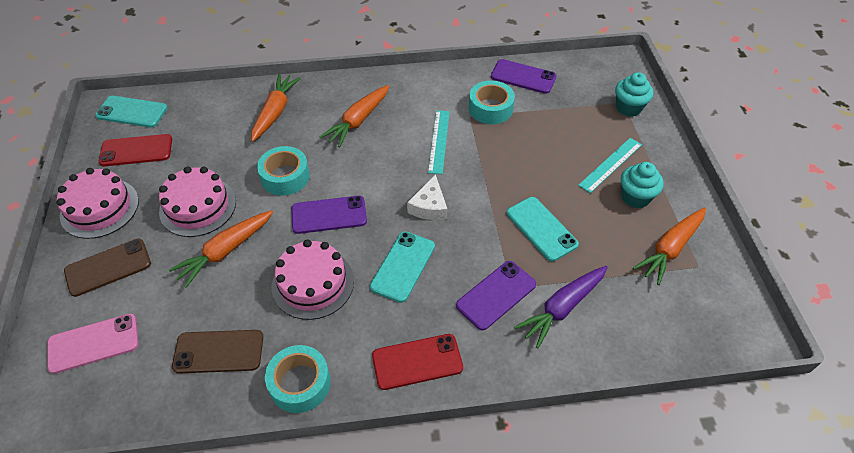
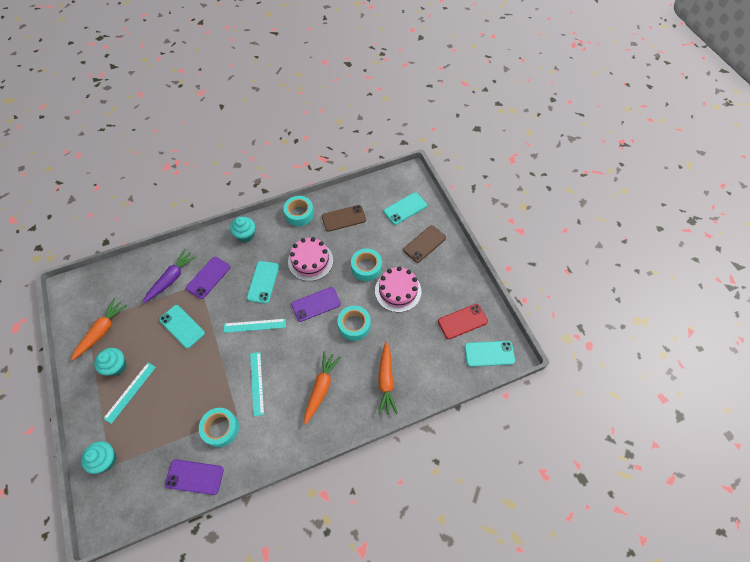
camera: 165 degrees right, 10 degrees up
pink phone [47,314,139,374] -> turquoise phone [384,192,427,225]
pink cake [57,168,139,239] -> none
orange carrot [169,210,273,288] -> turquoise tape [351,249,382,281]
red phone [372,334,463,390] -> turquoise cupcake [230,217,255,243]
white cheese [407,174,447,220] -> turquoise ruler [224,319,286,333]

